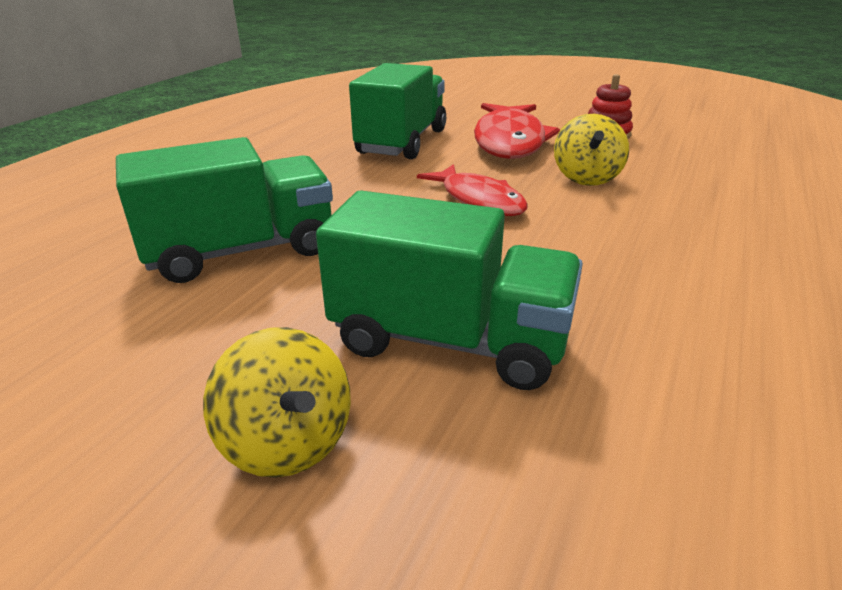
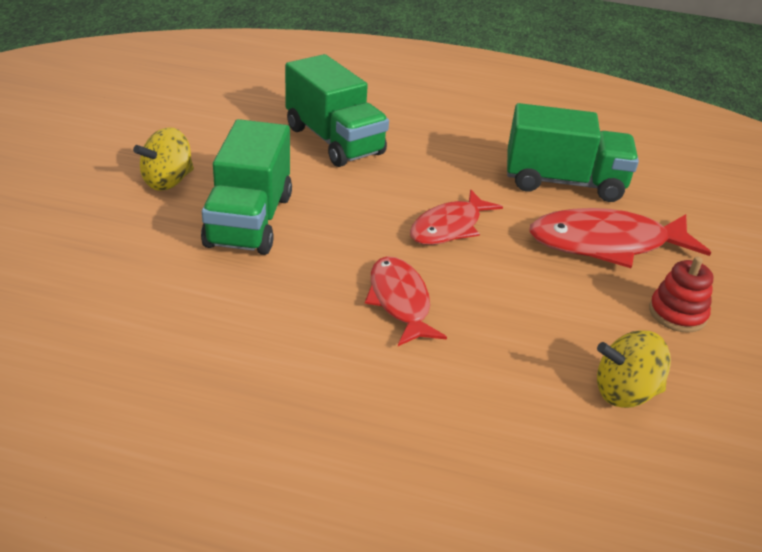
camera: 75 degrees right, 5 degrees up
yellow spinning top [554,114,629,186] -> yellow spinning top moved to [597,330,671,408]
none -> red fish [365,256,447,346]

